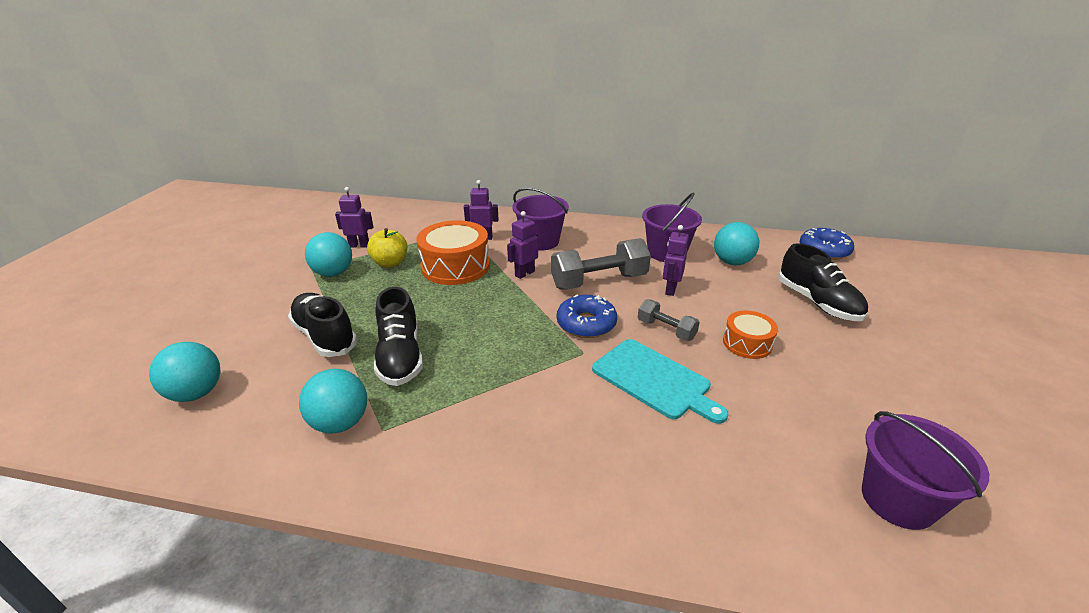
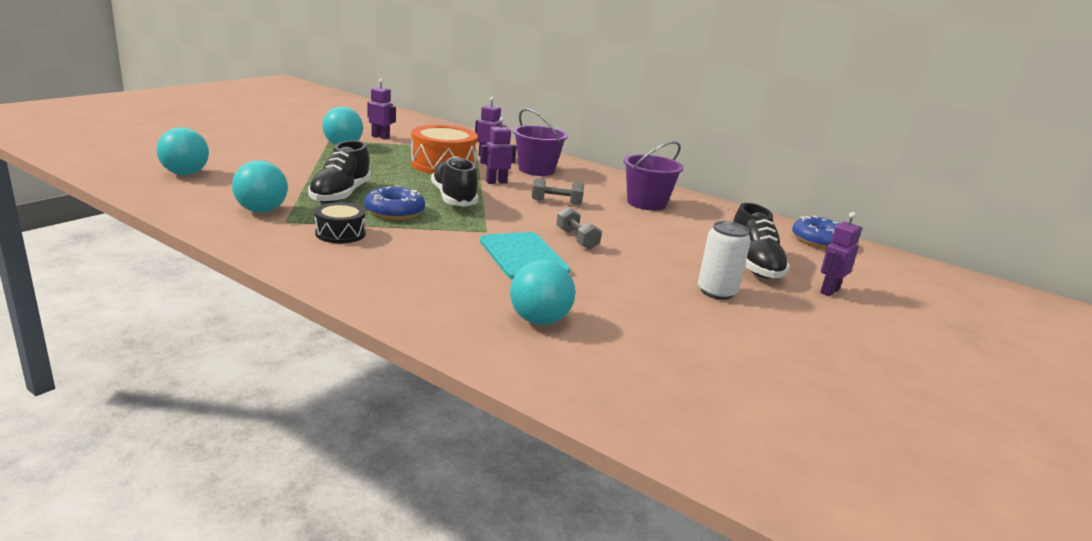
camera: 20 degrees right, 10 degrees down
black shoe [288,293,357,357] -> black shoe moved to [431,156,478,207]
yellow apple [367,228,407,268] -> none
grey dumbbell [551,238,651,290] -> grey dumbbell [532,178,584,205], size x0.55
blue donut [557,295,617,338] -> blue donut moved to [364,185,425,220]
purple robot [663,225,689,296] -> purple robot moved to [820,212,862,296]
turquoise ball [714,222,759,265] -> turquoise ball moved to [510,260,575,325]
orange drum [723,310,778,359] -> none
purple bucket [862,411,989,530] -> none
none -> black drum [315,202,366,243]
none -> white can [698,221,751,300]

